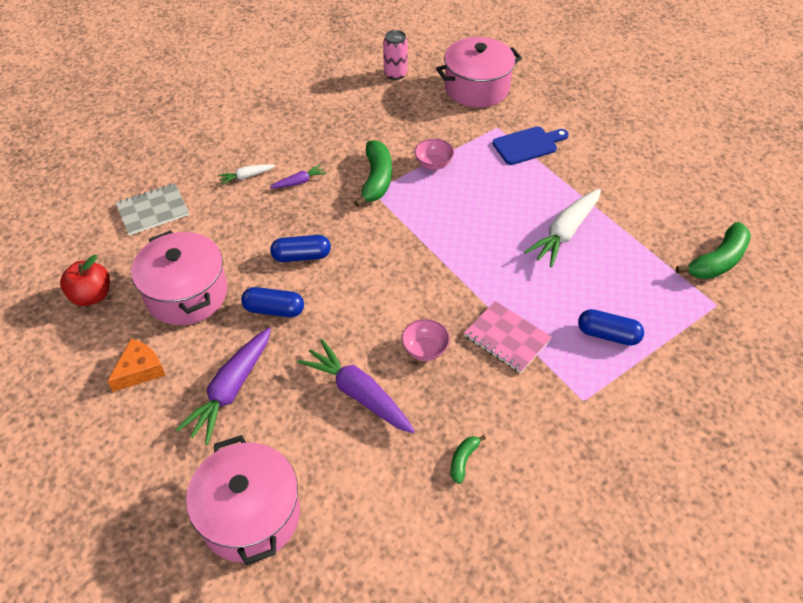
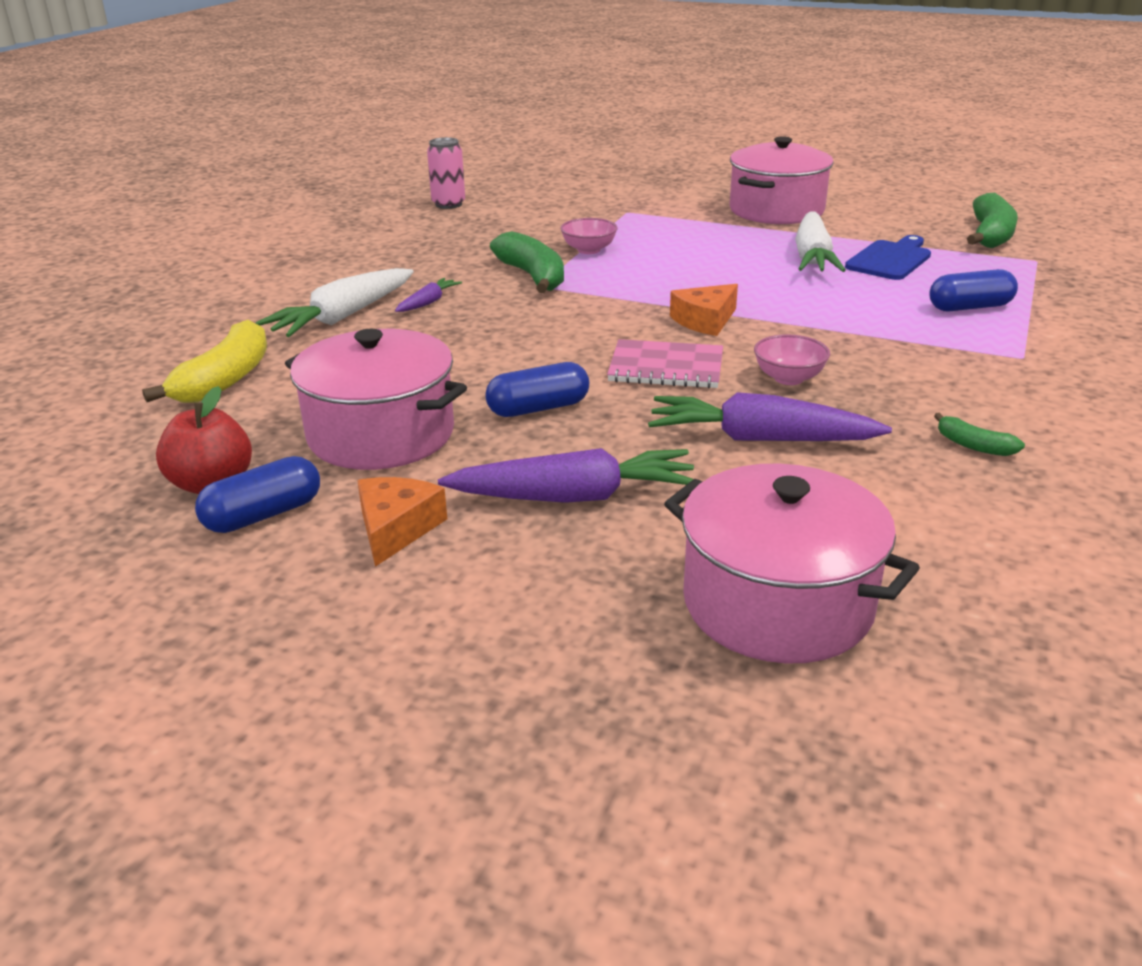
camera: 30 degrees left, 20 degrees down
grey notebook [116,183,189,235] -> yellow banana [142,320,267,403]
purple carrot [176,328,271,445] -> purple carrot turned 90 degrees counterclockwise [438,448,694,503]
white carrot [218,164,275,185] -> white carrot [256,268,414,337], size x1.99
blue capsule [270,235,331,262] -> blue capsule moved to [195,456,320,533]
pink pot [436,37,522,108] -> pink pot moved to [729,136,834,224]
green banana [451,435,486,484] -> green banana turned 45 degrees counterclockwise [934,413,1025,456]
pink notebook [464,301,552,373] -> pink notebook moved to [607,339,723,388]
blue cutting board [493,126,569,165] -> blue cutting board moved to [845,235,931,280]
none -> orange cheese [670,284,738,336]

